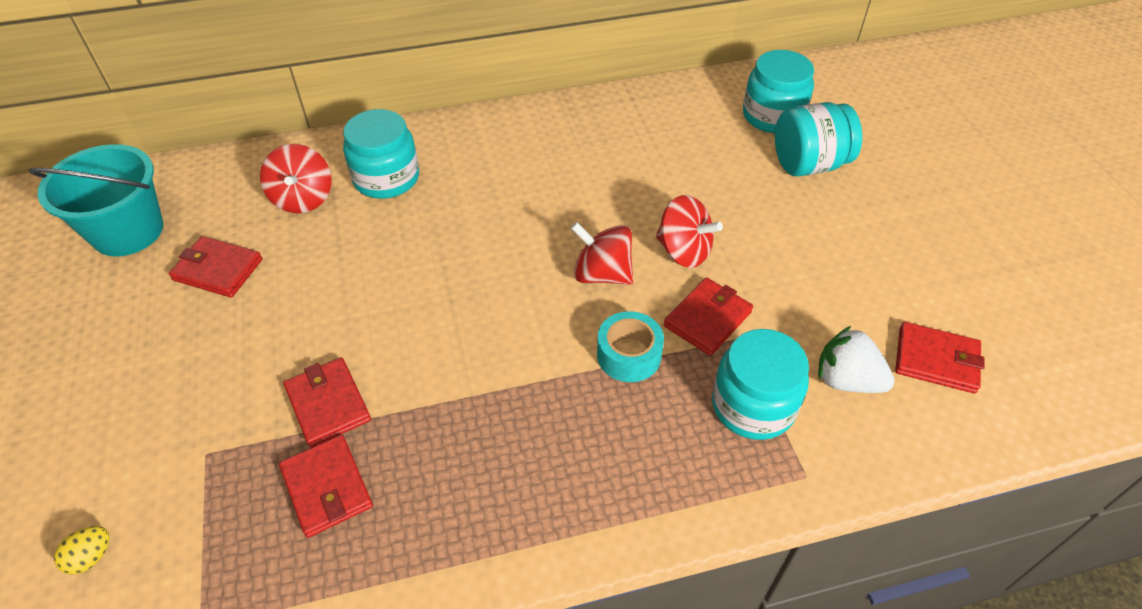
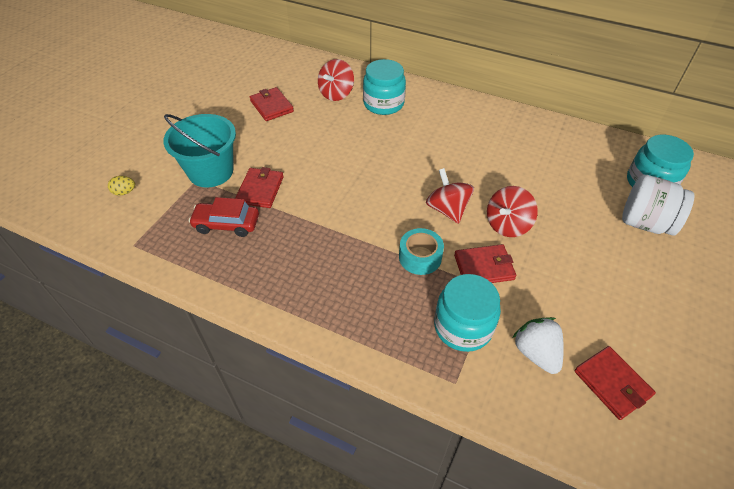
camera: 40 degrees right, 0 degrees up
turquoise bucket [28,144,163,257] -> turquoise bucket moved to [163,114,236,187]
red wallet [279,435,373,538] -> red car [189,197,259,237]
red spinning top [656,195,723,268] -> red spinning top turned 60 degrees clockwise [487,186,538,237]
turquoise jar [775,102,862,176] -> white jar [622,175,694,235]

